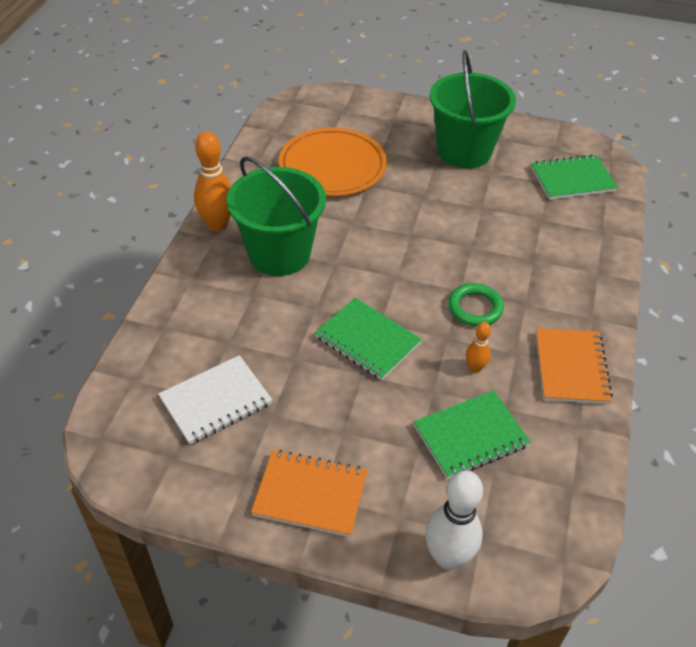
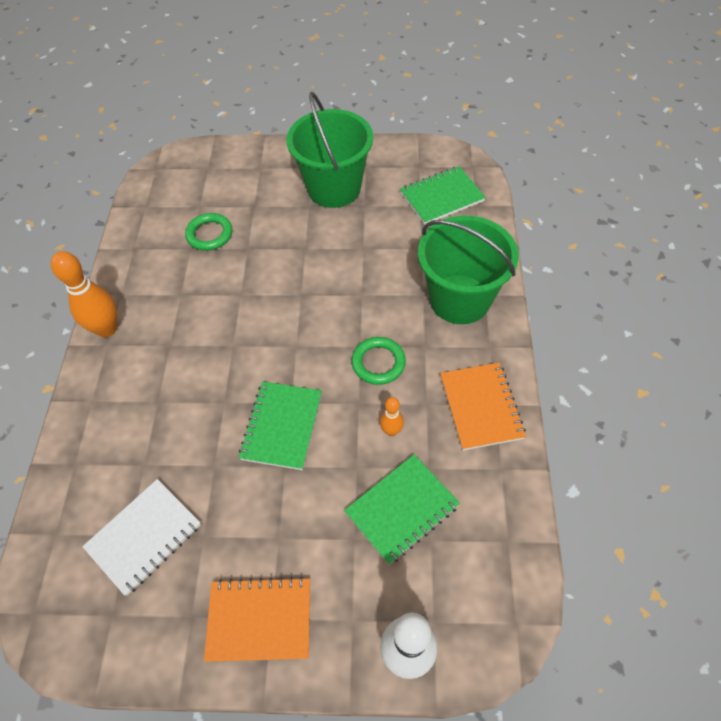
camera: 10 degrees left, 10 degrees up
green bucket [227,157,326,276] -> green bucket moved to [418,216,519,324]
orange plate [279,128,387,196] -> green ring [185,213,232,251]
green notebook [315,298,422,380] -> green notebook turned 75 degrees clockwise [239,381,322,470]

